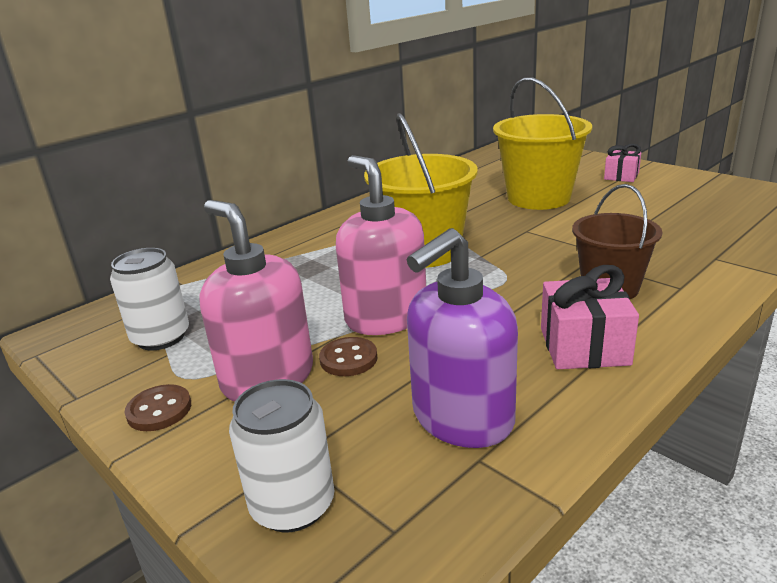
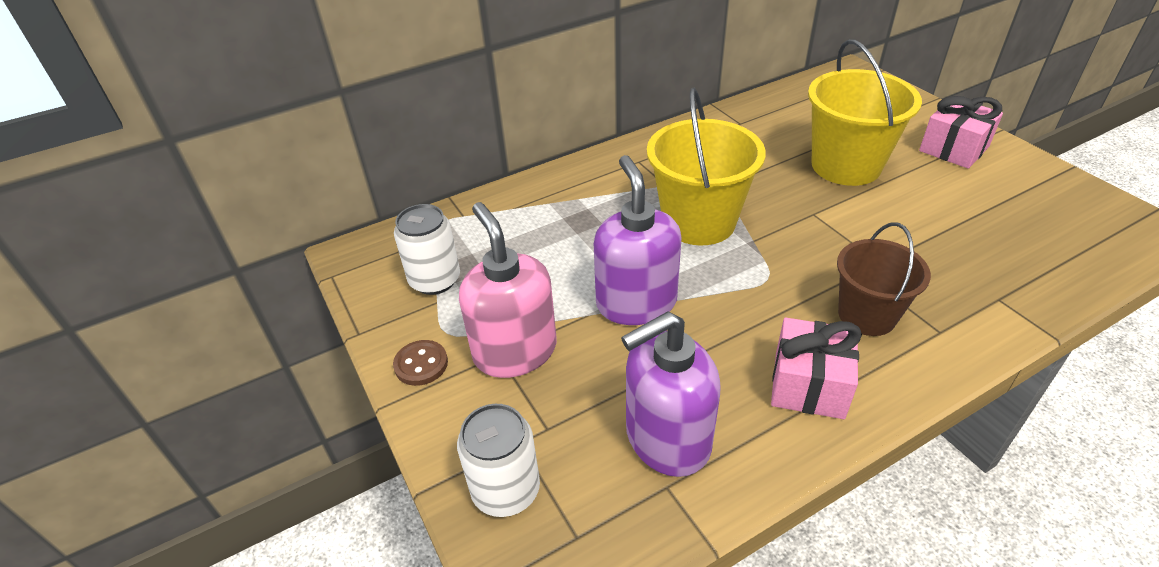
camera: 15 degrees right, 15 degrees up
brown button [319,337,377,376] -> none
pink soap dispenser [336,155,426,335] -> purple soap dispenser [594,155,682,325]
pink gift [604,144,641,182] -> pink gift [919,96,1003,169], size x1.55

